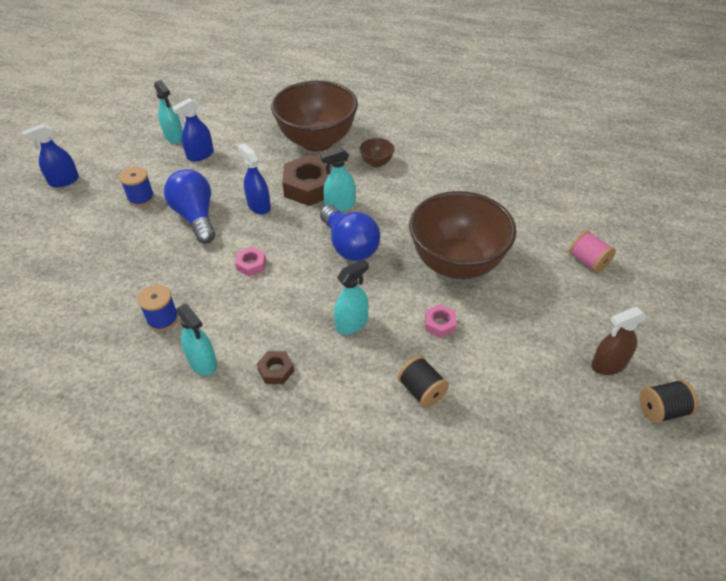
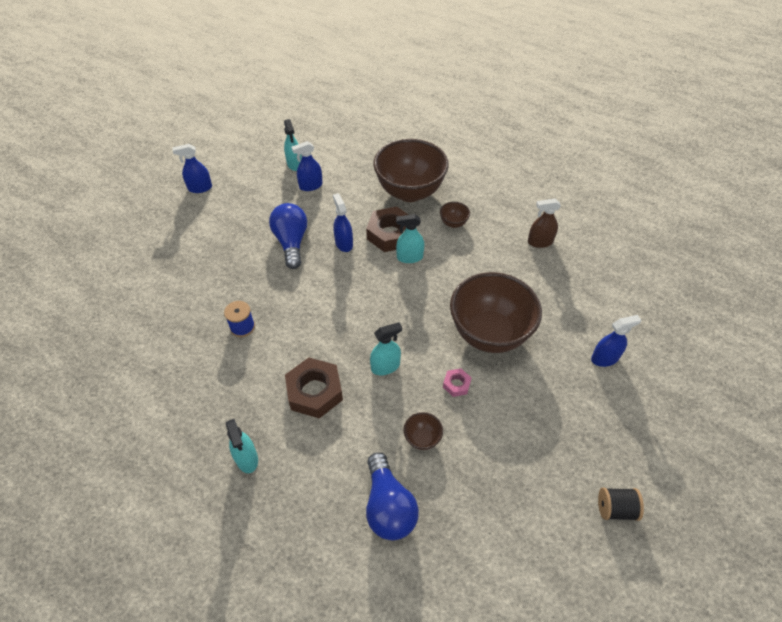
camera: 15 degrees right, 5 degrees up
blue spool [119,167,155,207] -> none
turquoise spray bottle [176,303,217,375] -> turquoise spray bottle moved to [226,419,258,473]
pink nut [235,247,266,276] -> none
brown nut [257,351,294,384] -> brown nut [285,358,343,418], size x2.05
blue light bulb [320,205,380,261] -> blue light bulb moved to [366,452,419,540]
black spool [398,356,449,408] -> brown bowl [403,412,443,450]
pink spool [569,231,616,273] -> blue spray bottle [591,315,641,367]
brown spray bottle [591,307,647,375] -> brown spray bottle moved to [528,199,561,248]

